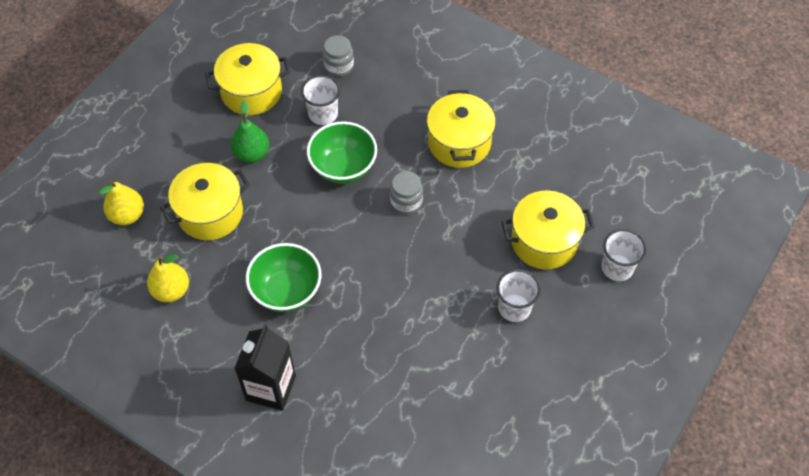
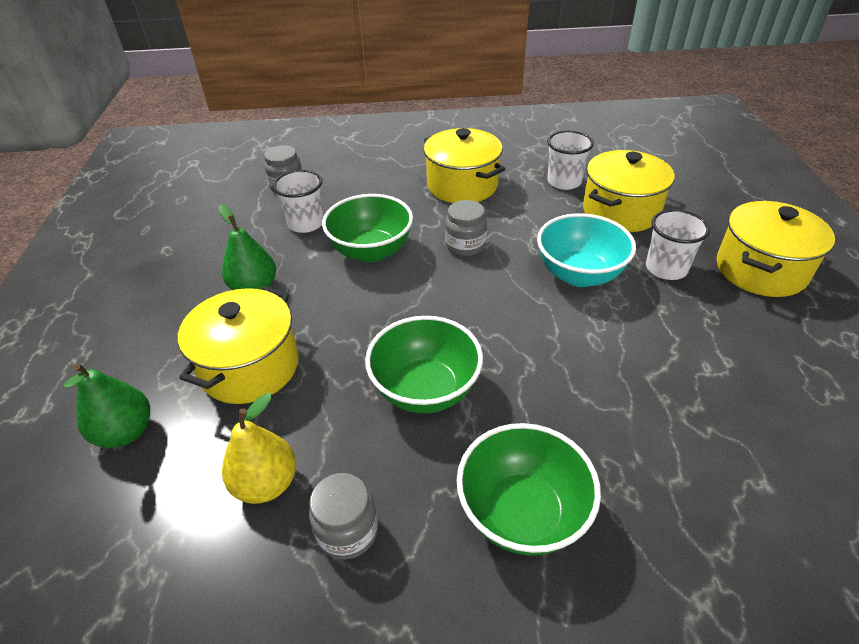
camera: 35 degrees left, 15 degrees down
yellow pear [99,180,144,225] -> green pear [63,363,150,448]
yellow pot [205,43,290,115] -> yellow pot moved to [717,201,835,297]
black carton [234,324,296,411] -> green bowl [457,423,601,556]
white cup [602,229,647,281] -> white cup moved to [547,131,594,190]
none -> grey jar [309,473,378,560]
none -> turquoise bowl [537,213,636,287]

